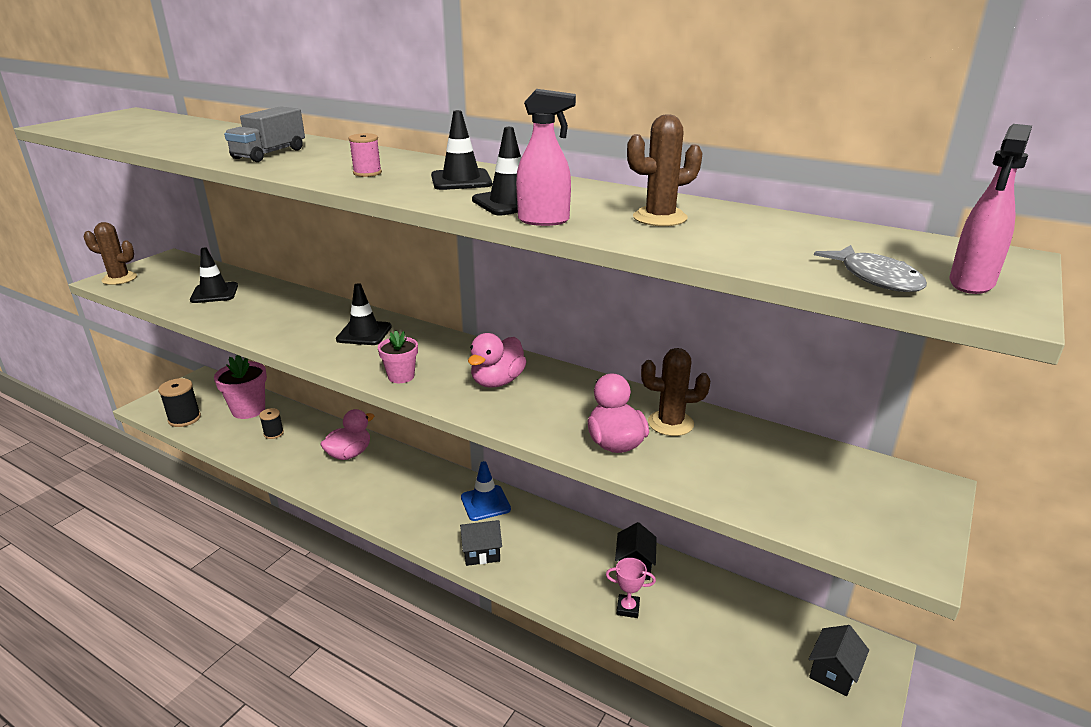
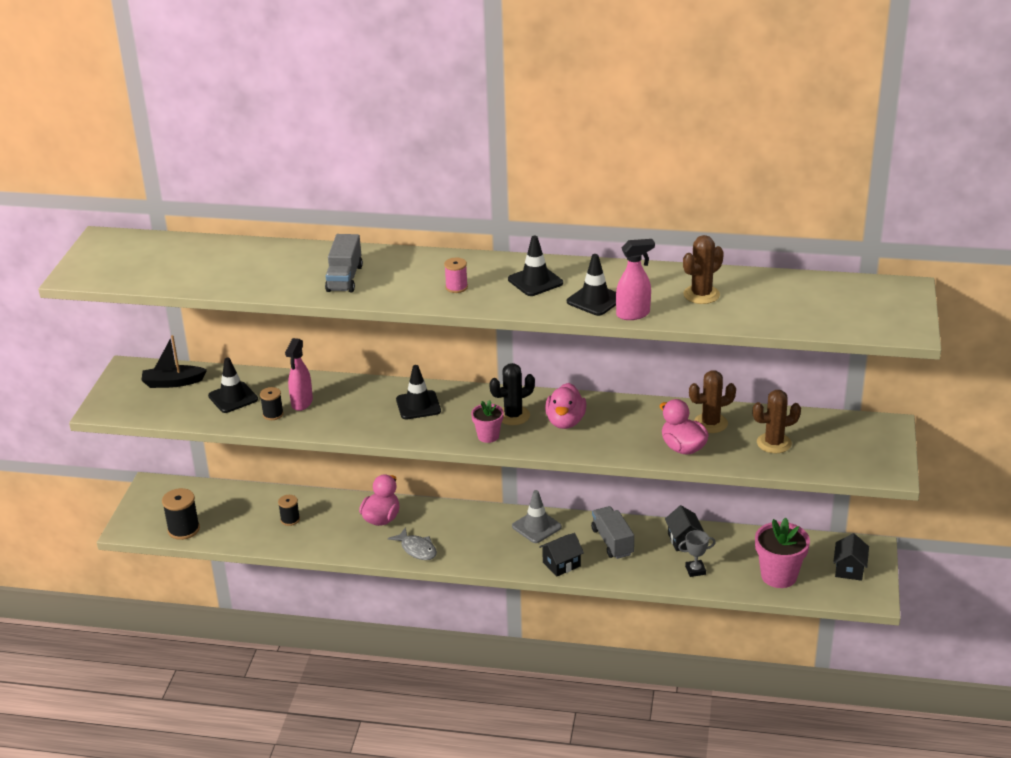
camera: 20 degrees left, 5 degrees up
brown cactus [84,222,137,285] -> brown cactus moved to [753,390,801,453]
pink flower pot [214,355,267,419] -> pink flower pot moved to [755,518,810,588]
blue traffic cone [461,461,511,521] -> grey traffic cone [512,490,562,543]
pink trophy [606,558,656,618] -> grey trophy [678,530,716,577]
grey fish [814,245,927,292] -> grey fish moved to [388,527,437,560]
pink spray bottle [949,124,1032,294] -> pink spray bottle moved to [285,338,313,411]
none -> black boat [141,335,207,388]
none -> black spool [260,387,284,420]
none -> black cactus [489,363,535,425]
none -> grey truck [591,506,634,559]

